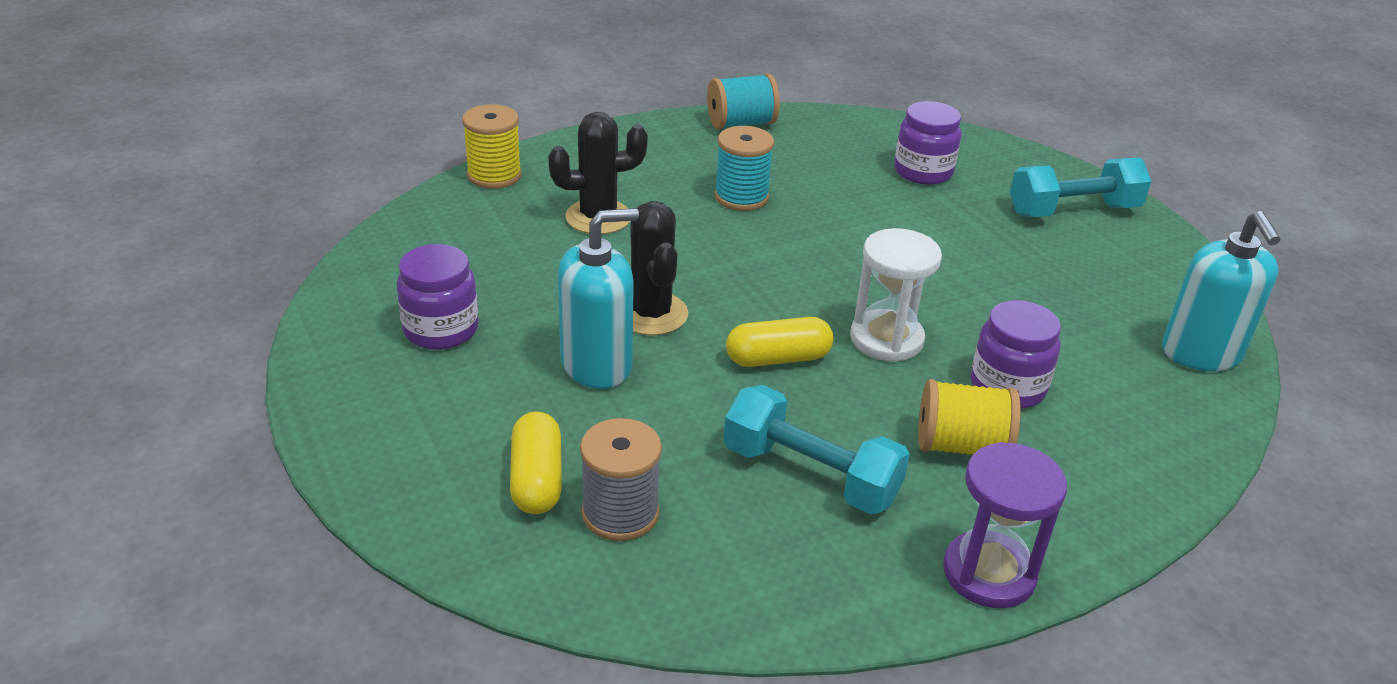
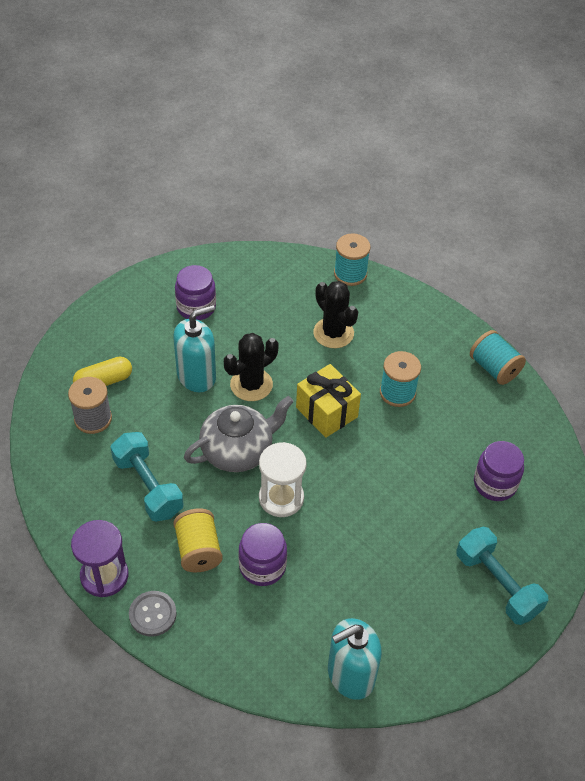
camera: 70 degrees right, 15 degrees up
yellow spool [462,104,522,189] -> turquoise spool [334,233,371,286]
turquoise soap dispenser [558,208,639,389] -> turquoise soap dispenser turned 75 degrees counterclockwise [173,305,216,392]
turquoise dumbbell [724,385,910,514] -> turquoise dumbbell turned 45 degrees counterclockwise [110,432,184,522]
yellow capsule [726,317,834,367] -> grey teapot [184,396,294,472]
none -> grey button [129,591,177,637]
none -> yellow gift [296,364,361,438]

